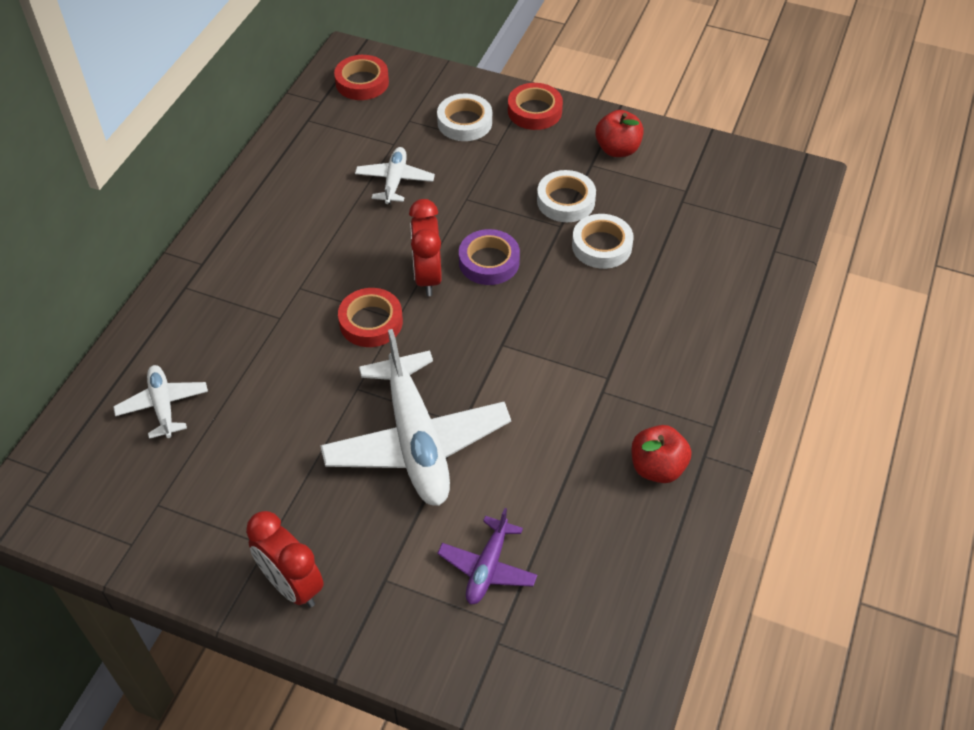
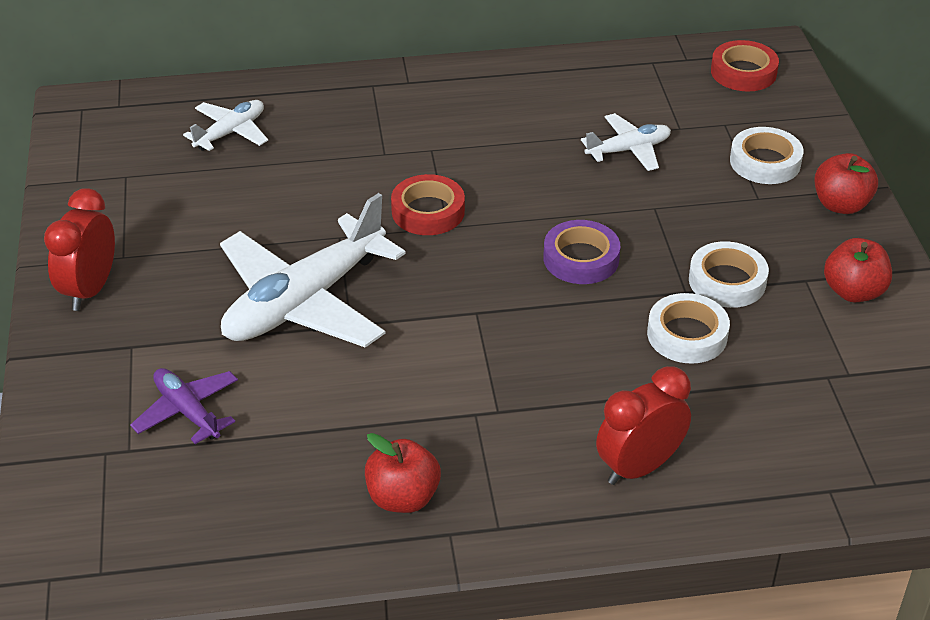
camera: 60 degrees right, 10 degrees down
red clock [409,199,442,296] -> red clock moved to [596,366,691,485]
purple plane [437,508,537,604] -> purple plane turned 60 degrees clockwise [130,368,238,444]
red tape [508,83,563,130] -> red apple [814,153,878,214]

